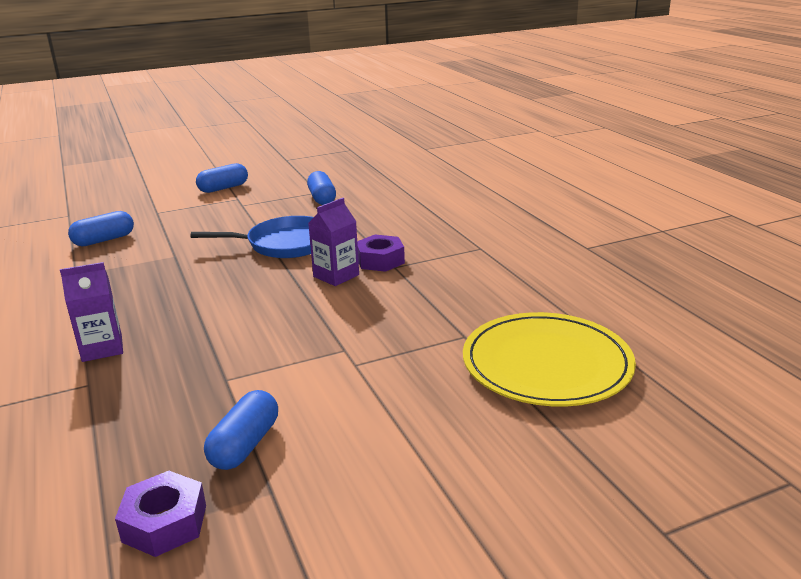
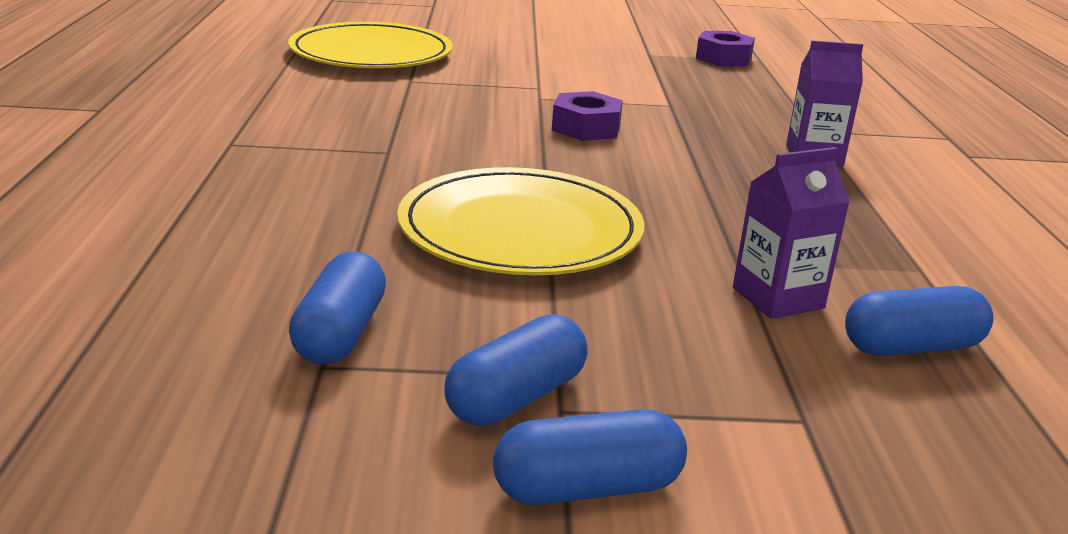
camera: 160 degrees left, 0 degrees up
blue pan [191,216,314,258] -> yellow plate [397,167,645,275]
blue capsule [204,390,278,470] -> blue capsule moved to [444,314,588,426]
purple carton [308,198,359,286] -> purple carton moved to [733,147,850,319]
purple nut [357,235,405,272] -> purple nut moved to [552,91,623,141]

